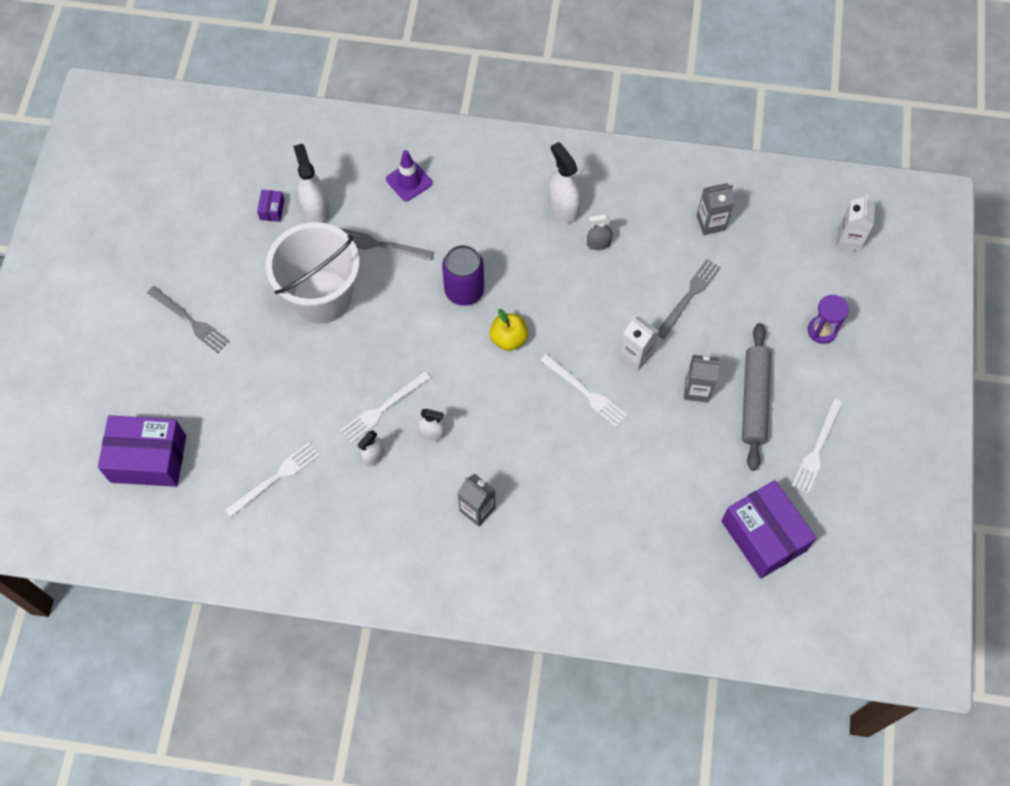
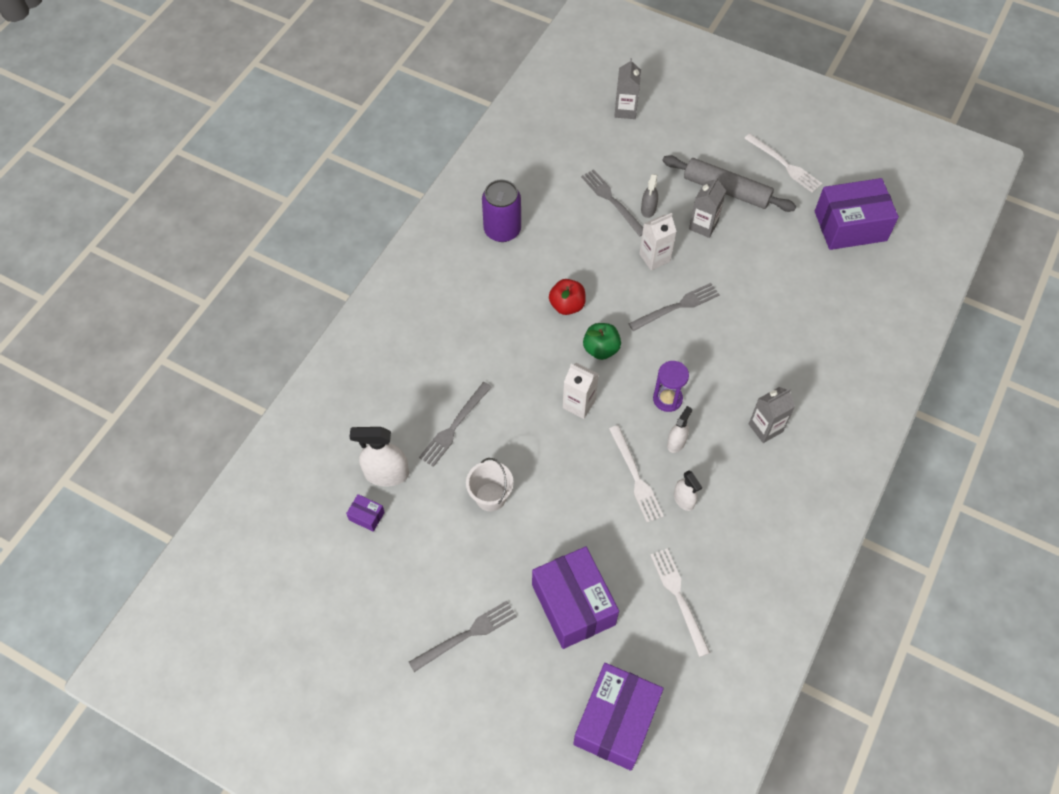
camera: 70 degrees left, 5 degrees down
white bucket [266,222,360,324] -> white bucket [466,458,514,512], size x0.48
purple traffic cone [386,150,432,201] -> none
purple can [442,245,484,306] -> purple can moved to [482,180,521,242]
yellow apple [490,309,528,351] -> green apple [583,323,621,360]
white fork [540,353,627,427] -> grey fork [628,283,720,331]
white spray bottle [548,142,581,223] -> none
grey spray bottle [587,214,613,250] -> grey spray bottle moved to [641,174,658,218]
grey carton [697,183,734,235] -> grey carton moved to [614,58,641,119]
purple hourglass [808,295,849,344] -> purple hourglass moved to [653,361,689,412]
white carton [836,194,875,252] -> white carton moved to [563,363,599,419]
none -> purple box [532,546,619,649]
none -> red apple [549,279,586,315]

